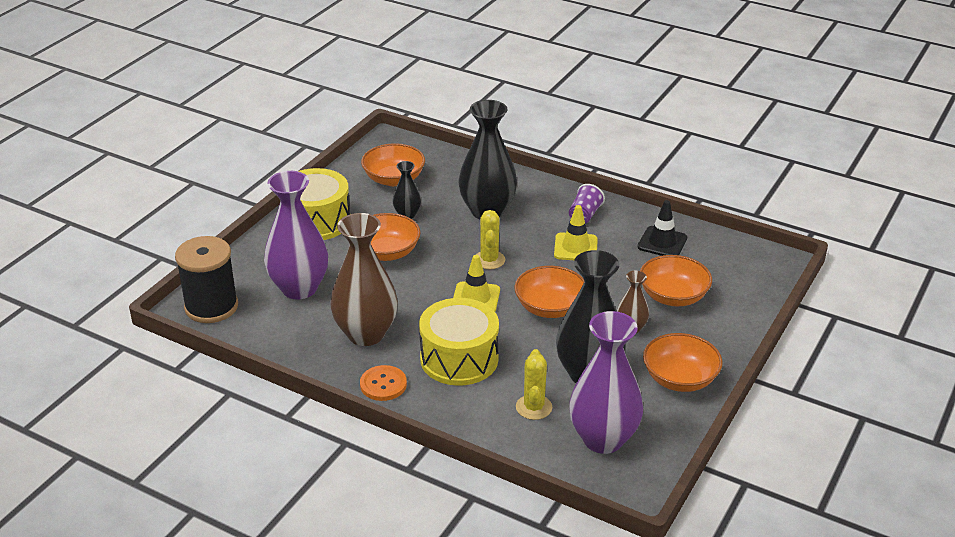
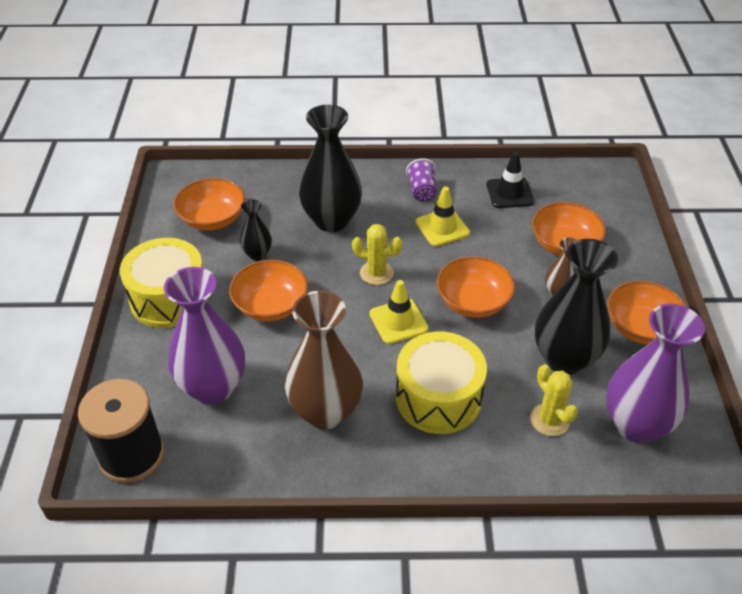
camera: 30 degrees left, 10 degrees up
orange button [360,365,407,401] -> none
yellow cactus [476,210,505,269] -> yellow cactus turned 45 degrees counterclockwise [352,224,402,285]

